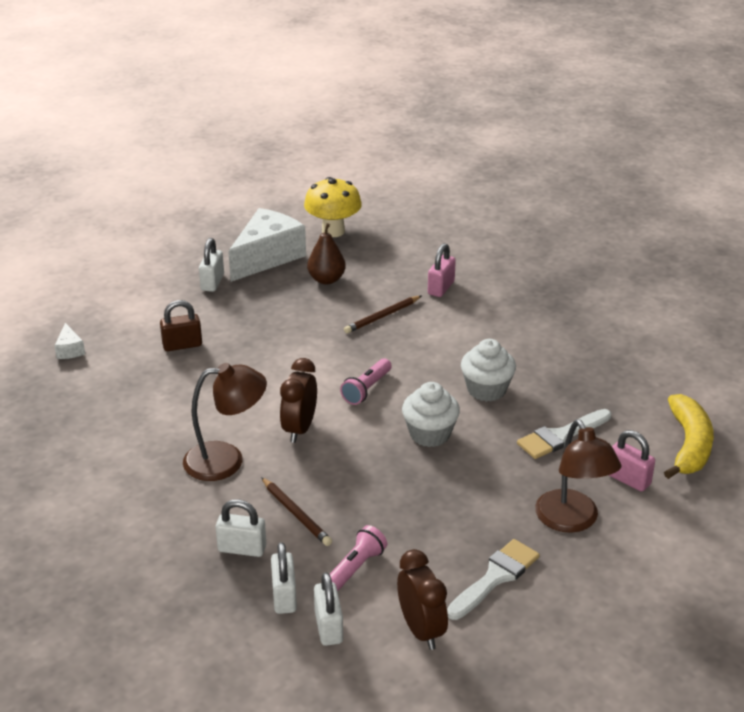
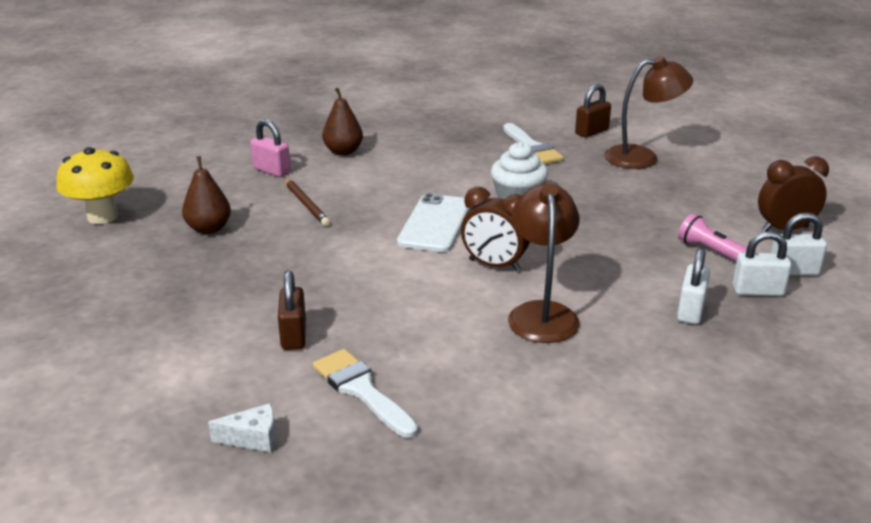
camera: 80 degrees left, 5 degrees down
white padlock [199,238,224,292] -> none
white cheese [228,208,306,282] -> none
brown pencil [261,477,332,546] -> none
pink flashlight [340,358,392,405] -> white phone [397,193,471,252]
white brush [447,539,540,620] -> white brush moved to [313,349,418,438]
white cupcake [461,339,516,402] -> none
pink padlock [609,430,655,492] -> brown padlock [575,84,611,137]
yellow banana [664,394,714,479] -> none
none -> brown pear [322,88,363,155]

